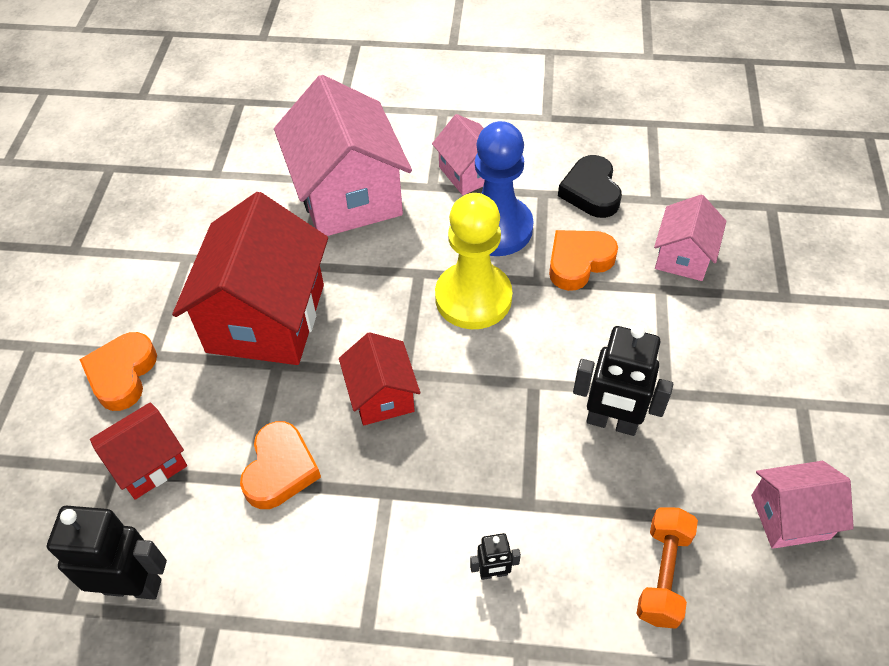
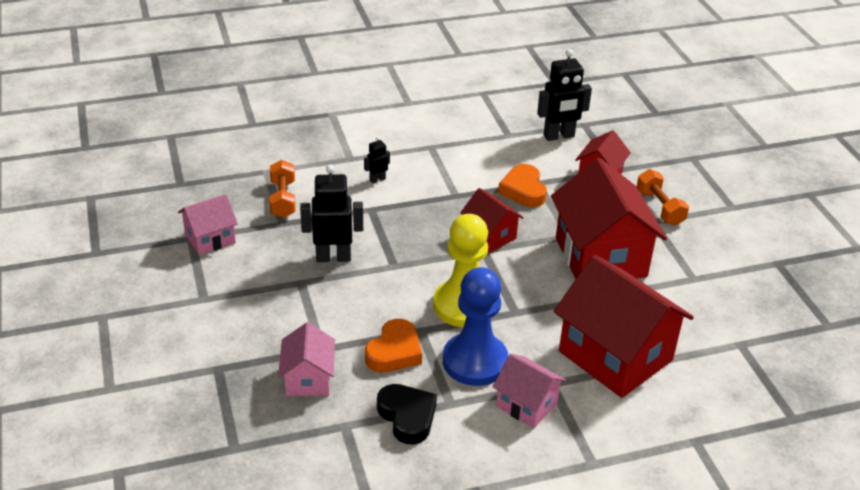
camera: 155 degrees right, 15 degrees down
orange heart [79,332,157,411] -> orange dumbbell [637,169,689,225]
pink house [274,75,412,236] -> red house [554,255,694,398]

